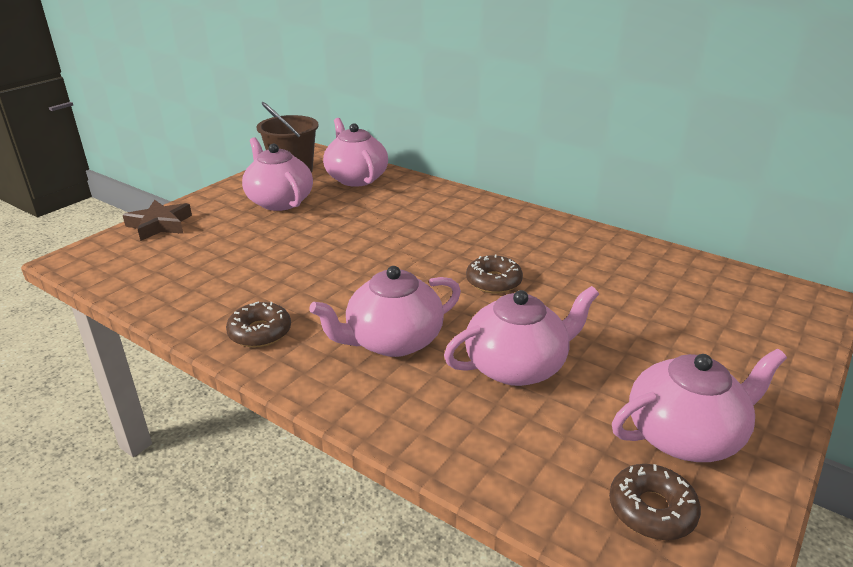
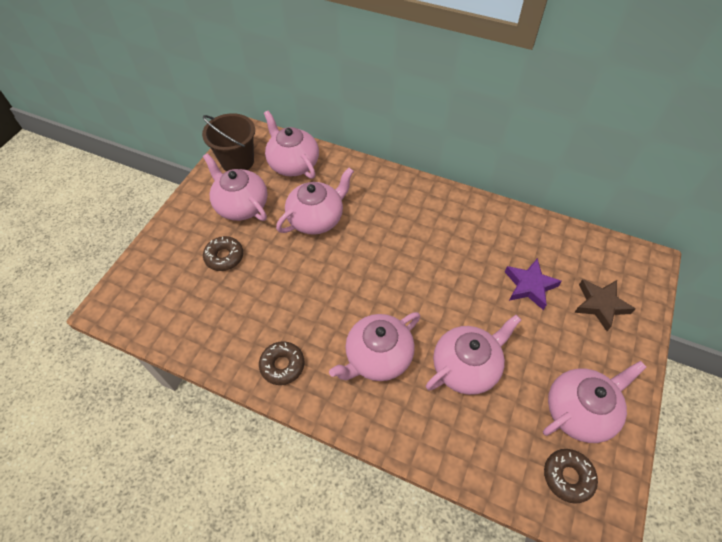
camera: 10 degrees left, 25 degrees up
brown star [123,200,192,241] -> brown star moved to [574,279,636,331]
brown donut [466,254,523,293] -> brown donut moved to [203,236,243,271]
none -> pink teapot [276,168,354,235]
none -> purple star [505,258,562,310]

